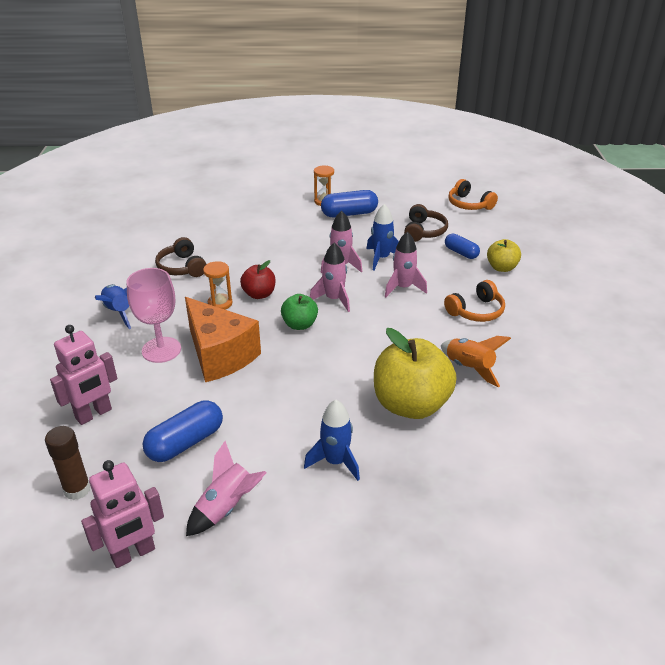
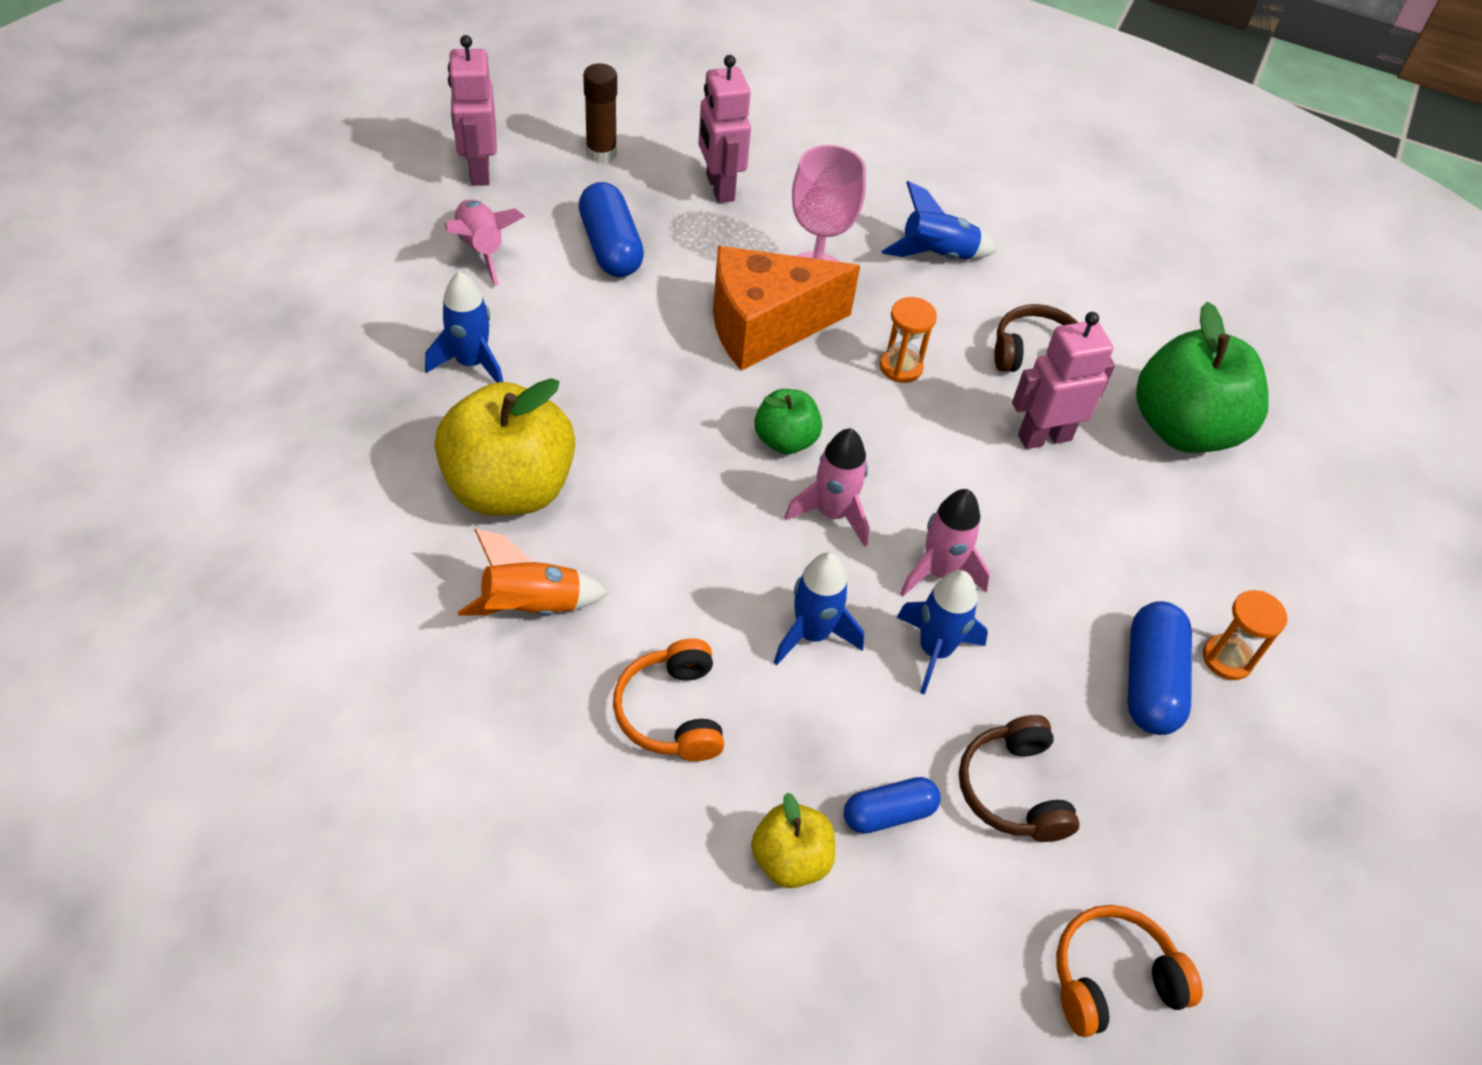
camera: 110 degrees right, 15 degrees up
red apple [240,260,275,299] -> none
pink rocket [385,232,427,297] -> blue rocket [774,552,864,665]
brown headphones [404,204,448,242] -> brown headphones turned 45 degrees clockwise [959,715,1080,842]
none -> pink robot [1012,312,1115,449]
none -> green apple [1136,302,1269,453]

